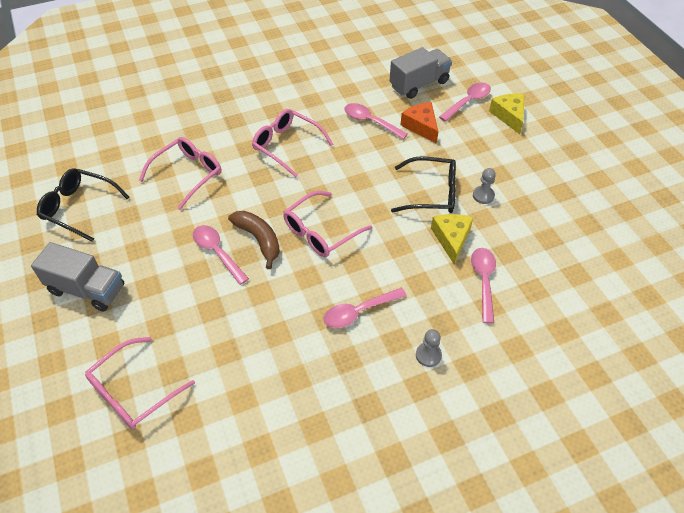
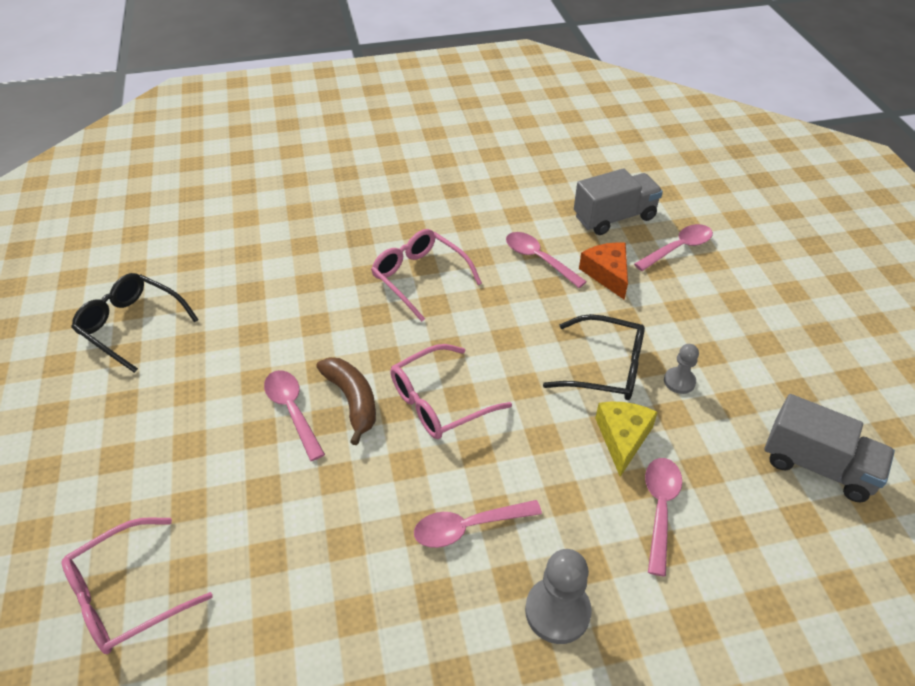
camera: 10 degrees right, 5 degrees down
grey truck [31,242,124,312] -> grey truck moved to [764,394,895,502]
pink glasses [139,137,221,210] -> none
grey pawn [416,329,442,367] -> grey pawn [525,549,592,644], size x1.68
yellow cheese [489,93,525,134] -> none

